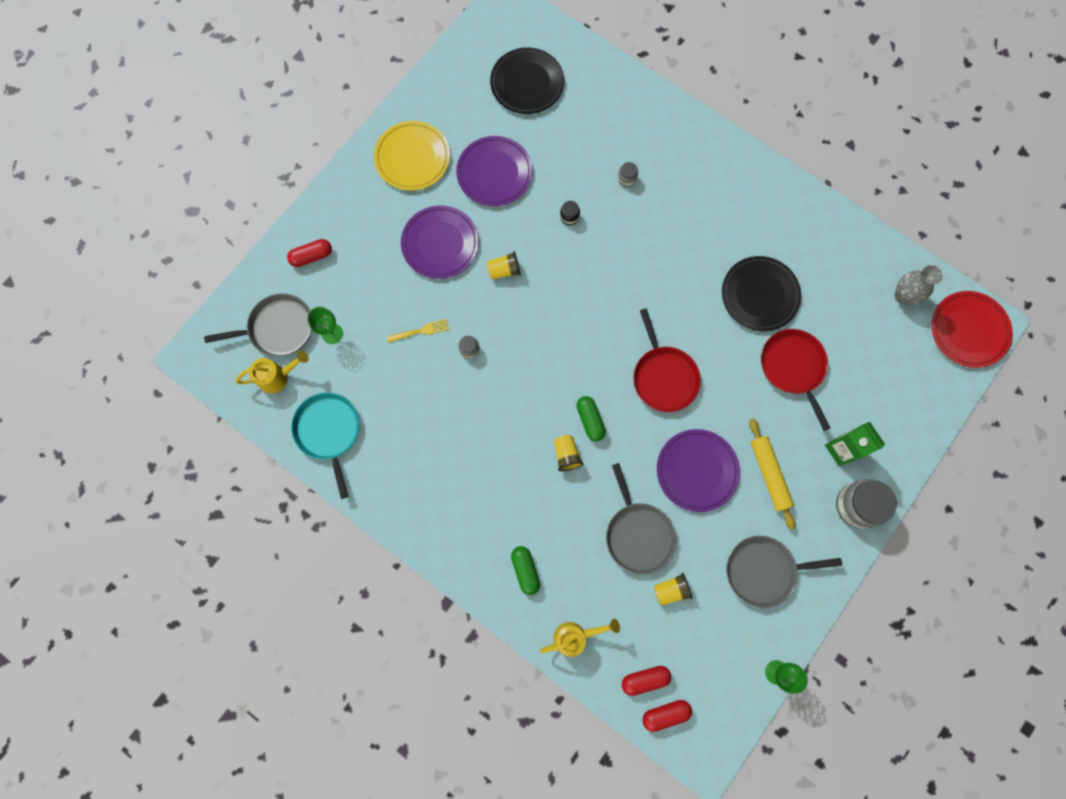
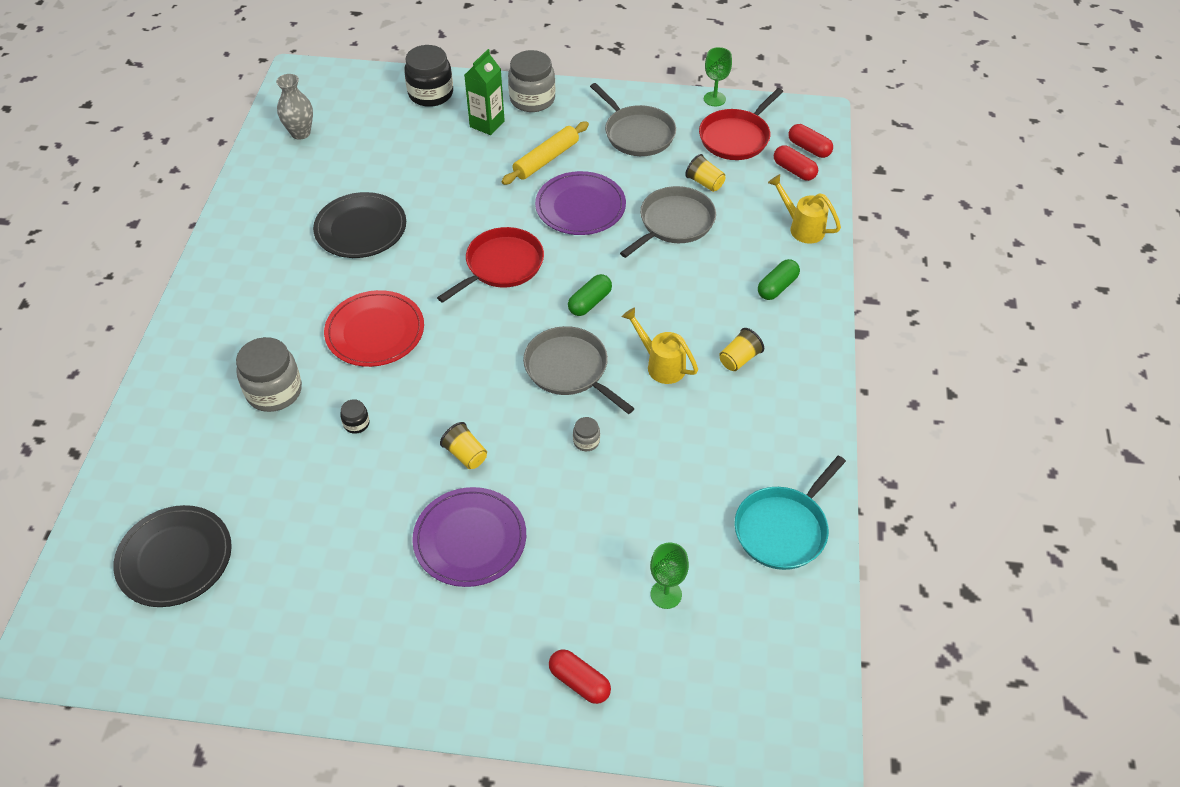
camera: 120 degrees left, 25 degrees down
grey pan [204,293,312,357] -> grey pan moved to [523,326,635,414]
yellow watering can [236,351,309,394] -> yellow watering can moved to [622,307,698,384]
yellow plate [374,121,450,191] -> none
yellow fork [387,319,449,343] -> none
purple plate [456,136,533,206] -> none
yellow cup [554,435,583,471] -> yellow cup moved to [719,328,764,371]
grey jar [618,162,638,187] -> grey jar [236,337,302,412], size x2.19
red pan [761,329,830,431] -> red pan moved to [699,88,783,160]
red plate [932,291,1013,368] -> red plate moved to [324,290,424,367]
none -> black jar [404,45,453,107]

